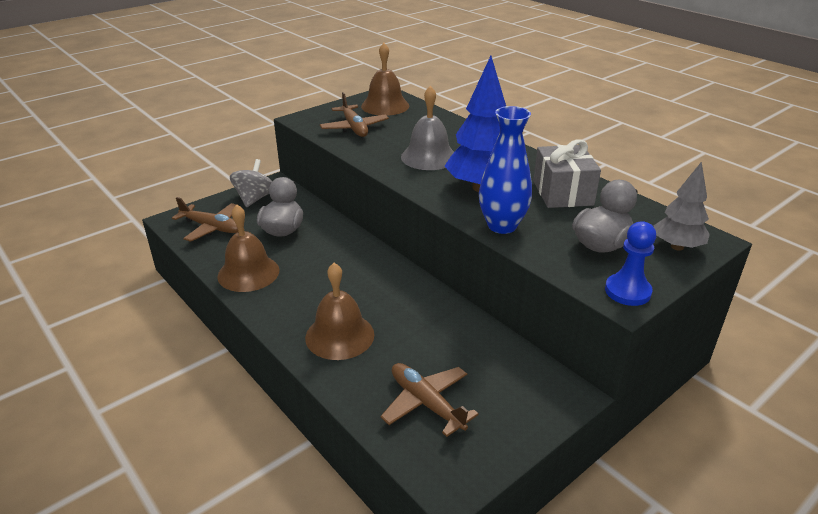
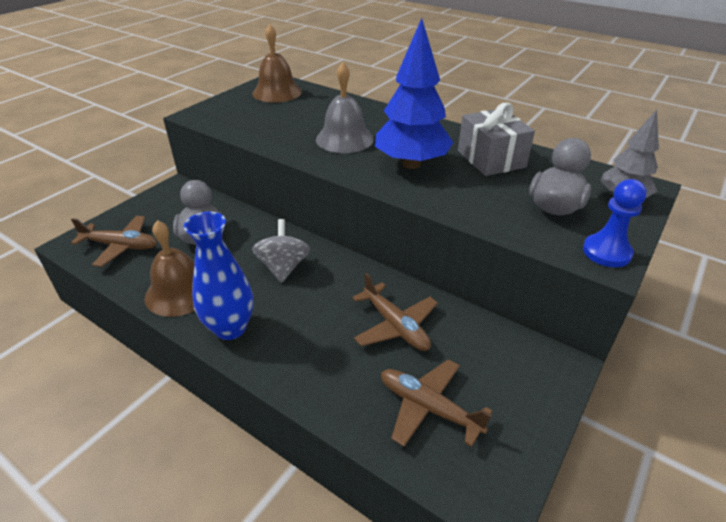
camera: 15 degrees left, 5 degrees up
grey spinning top [230,159,273,207] -> grey spinning top moved to [252,219,310,283]
brown bell [305,263,374,360] -> none
brown plane [320,92,389,137] -> brown plane moved to [352,273,438,351]
blue vase [479,106,532,234] -> blue vase moved to [184,212,254,340]

